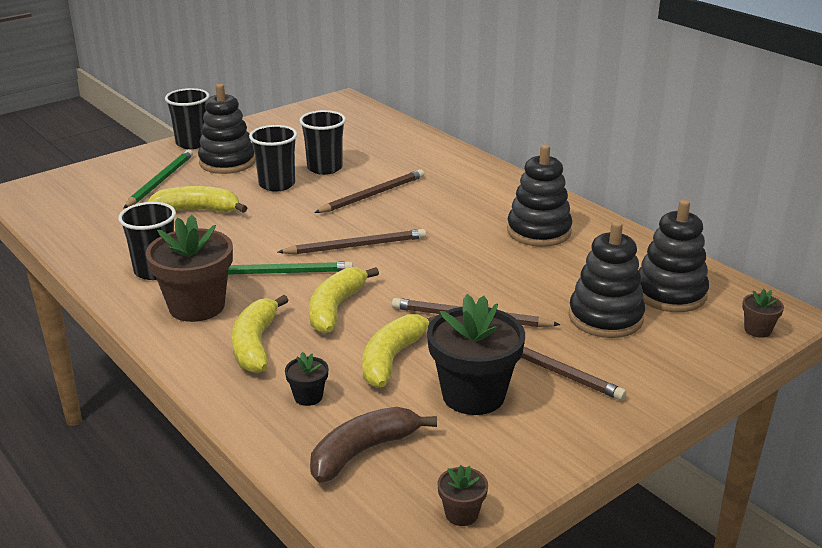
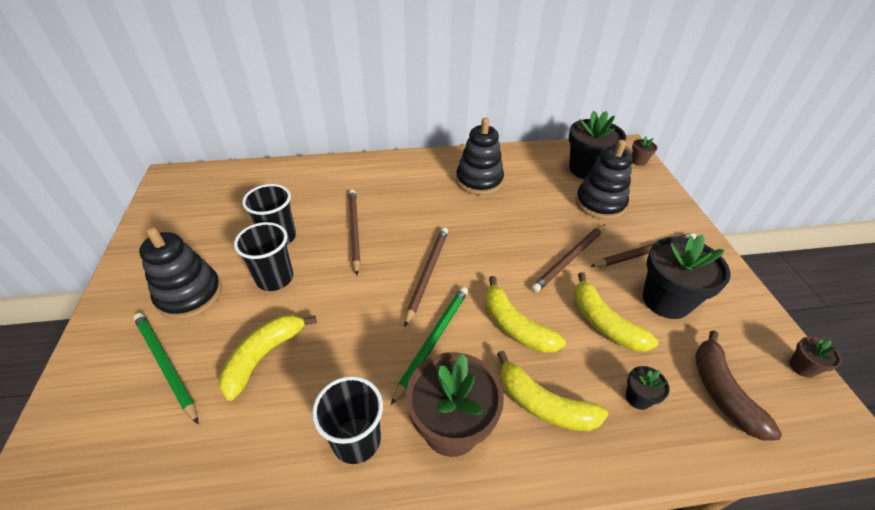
camera: 60 degrees left, 15 degrees up
black cup [165,88,210,149] -> none
black stacking toy [639,200,709,312] -> black flower pot [569,111,626,179]

